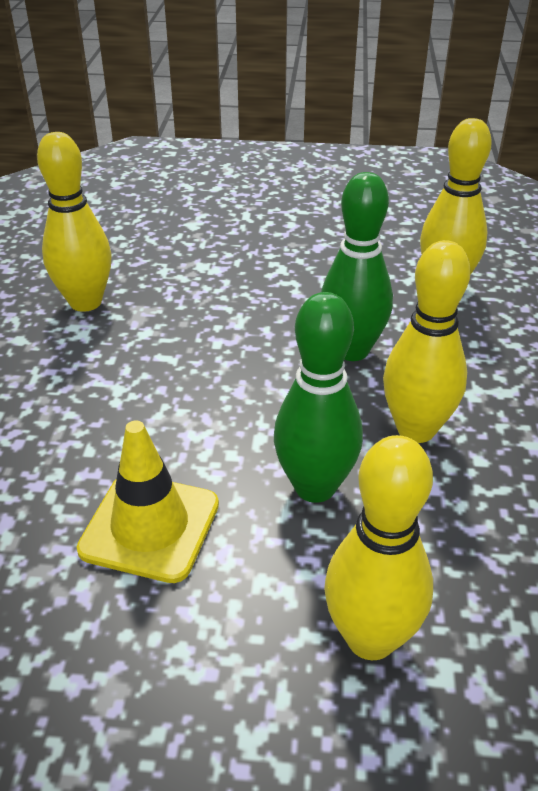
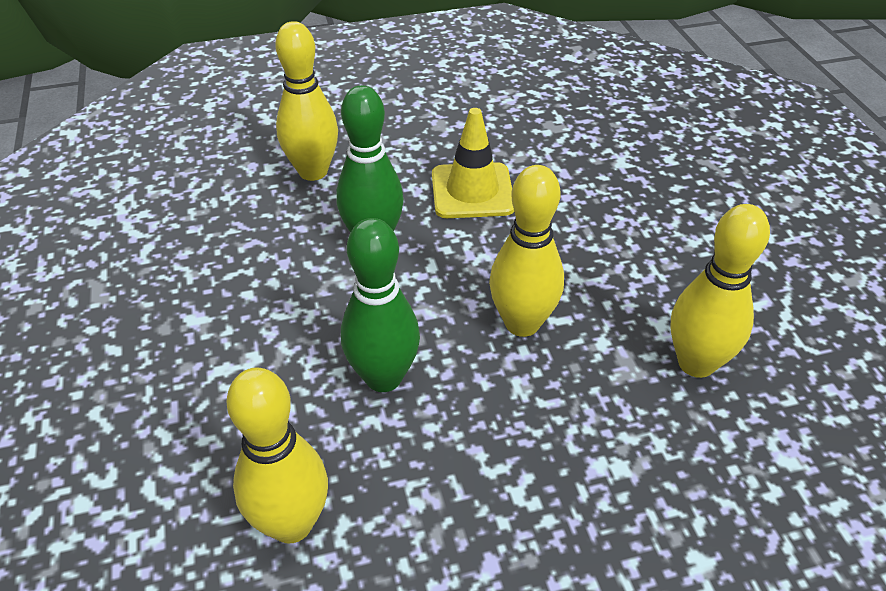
camera: 160 degrees right, 5 degrees up
yellow bowling pin [383,240,471,443] -> yellow bowling pin moved to [489,165,564,337]

